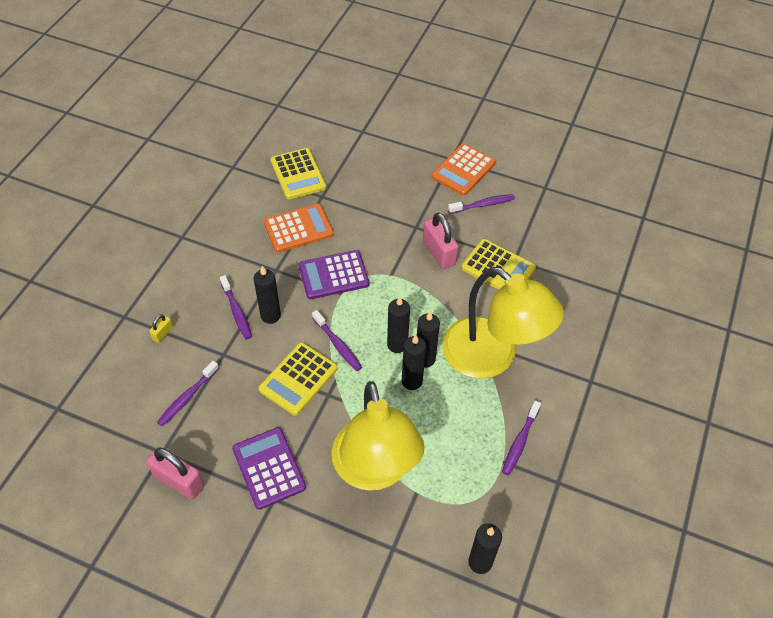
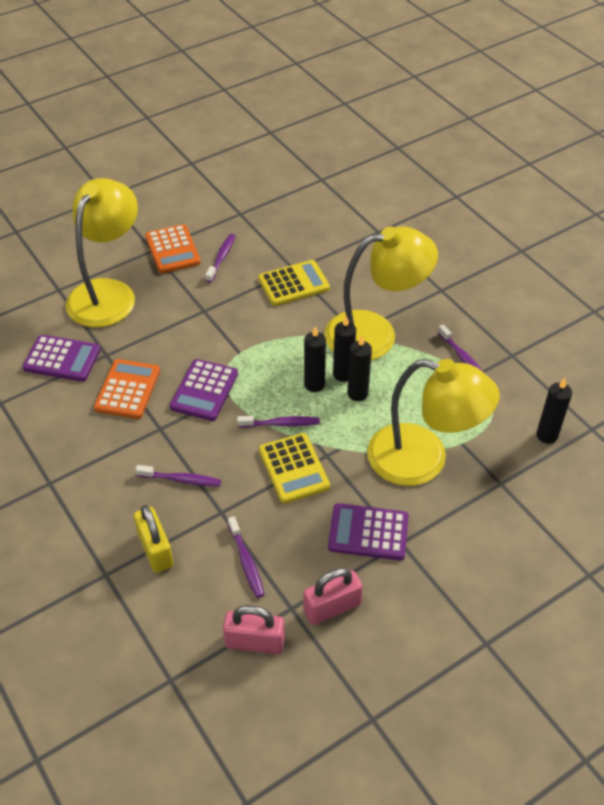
camera: 55 degrees left, 5 degrees down
yellow padlock [149,314,173,343] -> yellow padlock [134,505,174,573], size x2.00
black candle [254,266,281,324] -> none
yellow calculator [270,148,326,199] -> purple calculator [22,335,101,381]
pink padlock [423,212,459,269] -> pink padlock moved to [223,605,285,654]
none -> yellow lamp [66,178,138,327]

